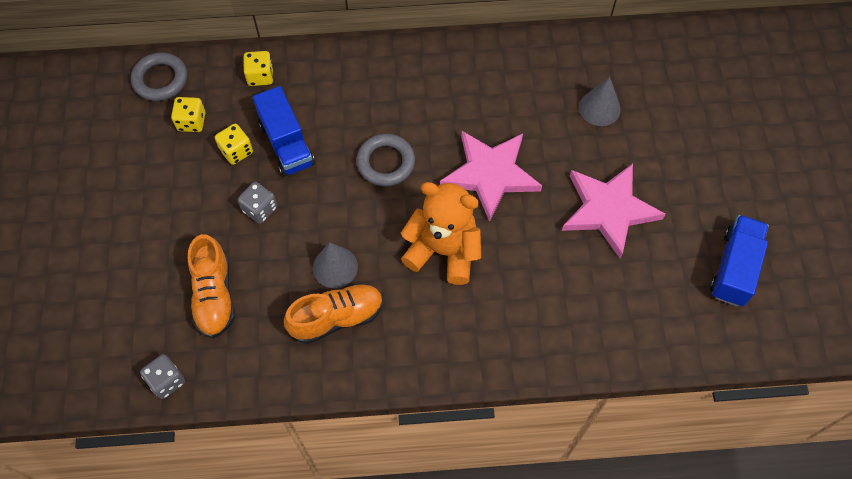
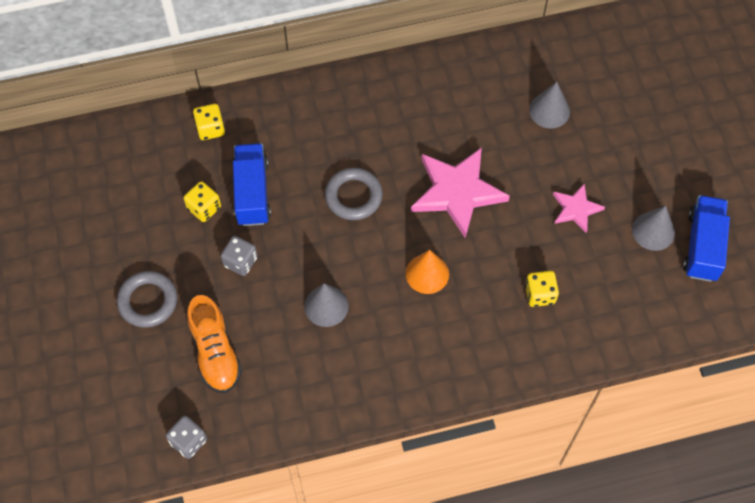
camera: 10 degrees left, 0 degrees up
grey ring [131,52,187,101] -> grey ring moved to [117,271,177,328]
yellow dice [171,97,206,132] -> yellow dice moved to [525,271,559,307]
blue truck [253,86,315,176] -> blue truck turned 150 degrees counterclockwise [233,143,271,226]
orange shoe [284,283,383,344] -> none
orange teddy bear [401,182,481,285] -> orange cone [406,250,449,294]
pink star [562,164,665,259] -> pink star [553,184,605,233], size x0.54
none -> grey cone [632,206,675,251]

